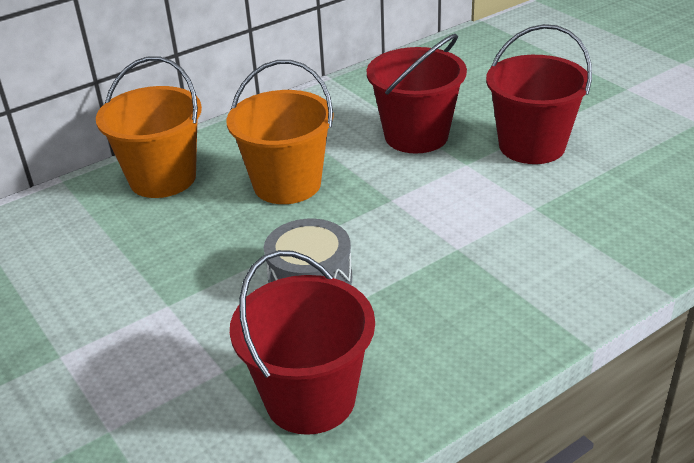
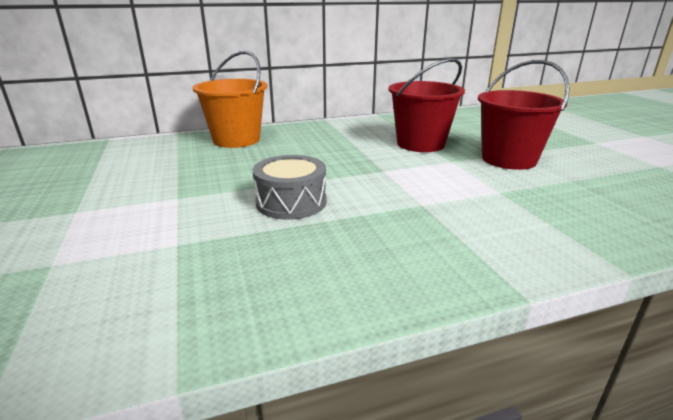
camera: 15 degrees right, 10 degrees down
orange bucket [227,60,334,204] -> none
red bucket [230,250,375,435] -> none

